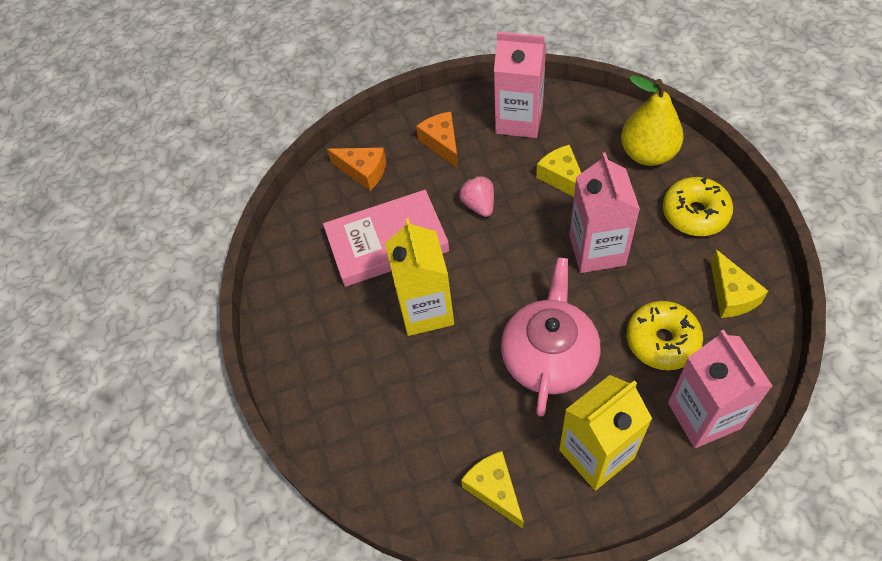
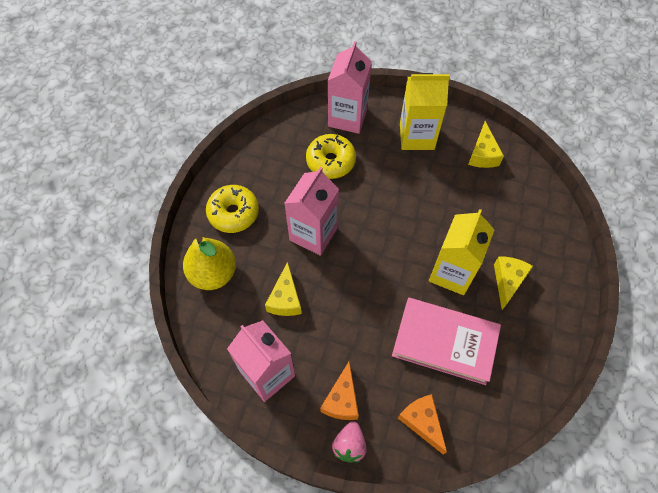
camera: 150 degrees left, 5 degrees up
pink strawberry [459,176,494,217] -> pink strawberry moved to [332,421,367,462]
pink teapot [501,257,600,417] -> none
yellow cheese [711,249,768,318] -> yellow cheese moved to [494,256,533,310]

